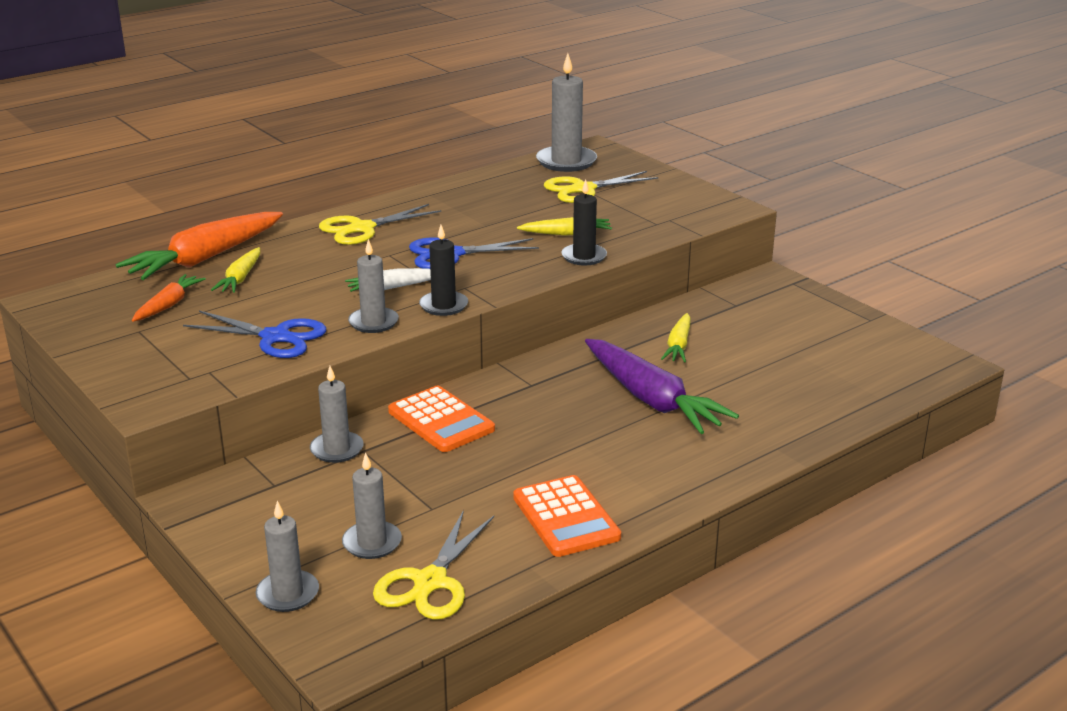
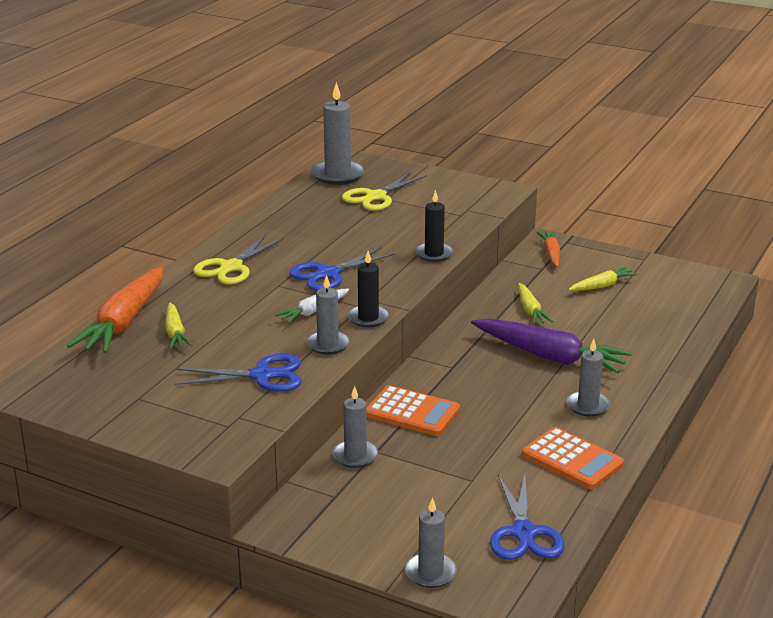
camera: 25 degrees left, 0 degrees up
orange carrot [132,274,206,322] -> orange carrot moved to [537,231,560,267]
grey candle [342,452,402,559] -> grey candle moved to [567,339,610,417]
yellow scissors [373,510,494,620] -> blue scissors [490,475,565,560]
yellow carrot [517,217,612,236] -> yellow carrot moved to [568,266,638,291]

